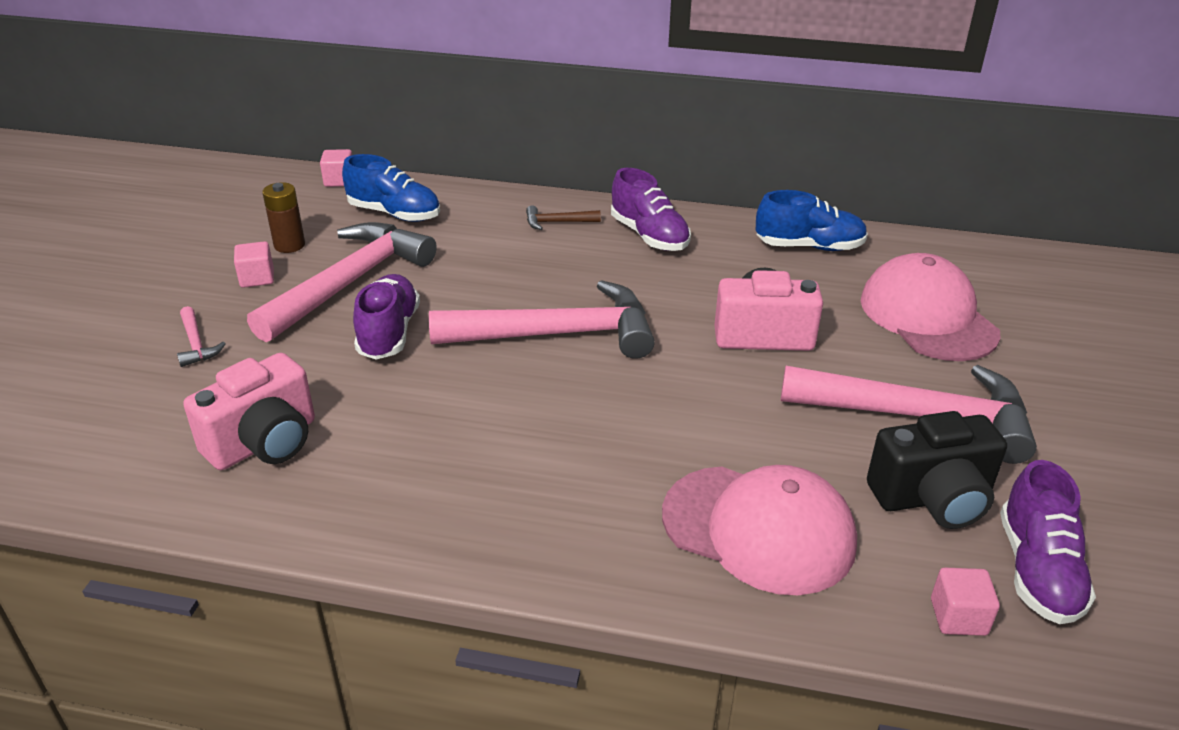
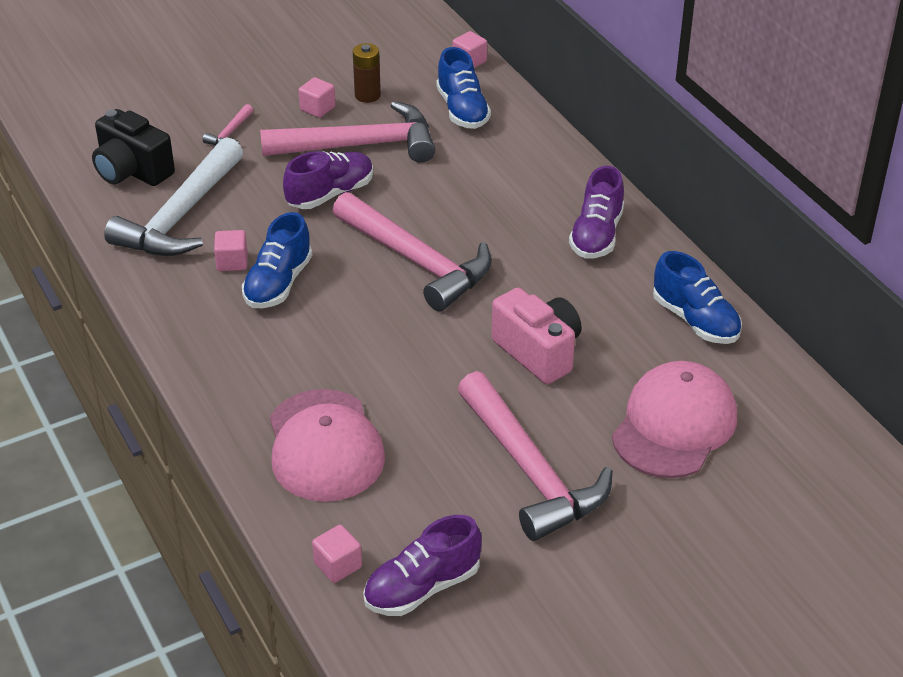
camera: 50 degrees right, 5 degrees up
pink camera [183,353,315,470] -> white hammer [104,137,243,256]
brown hammer [526,205,601,230] -> none
black camera [867,411,1007,529] -> black camera moved to [92,109,175,186]
none -> pink cube [214,230,248,271]
none -> blue shoe [242,212,312,308]

